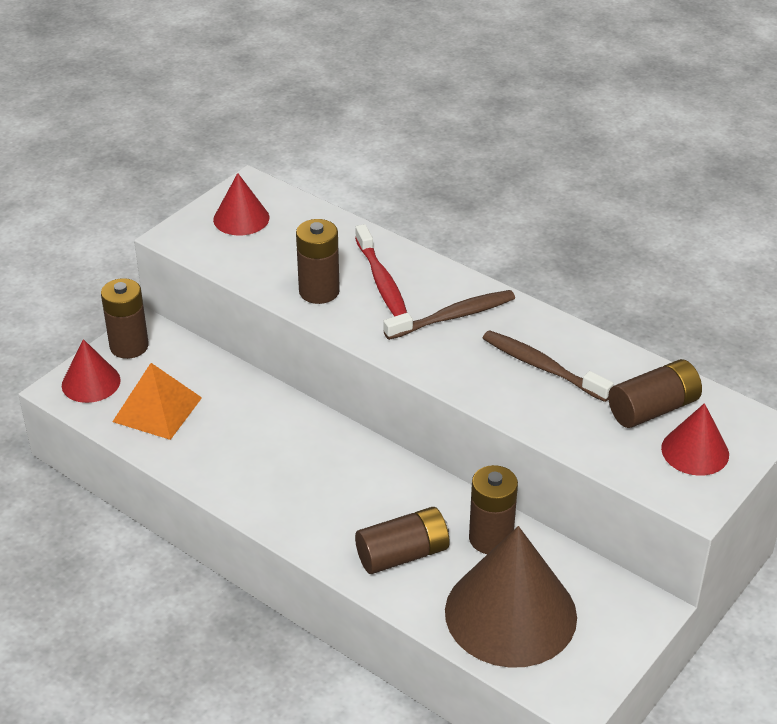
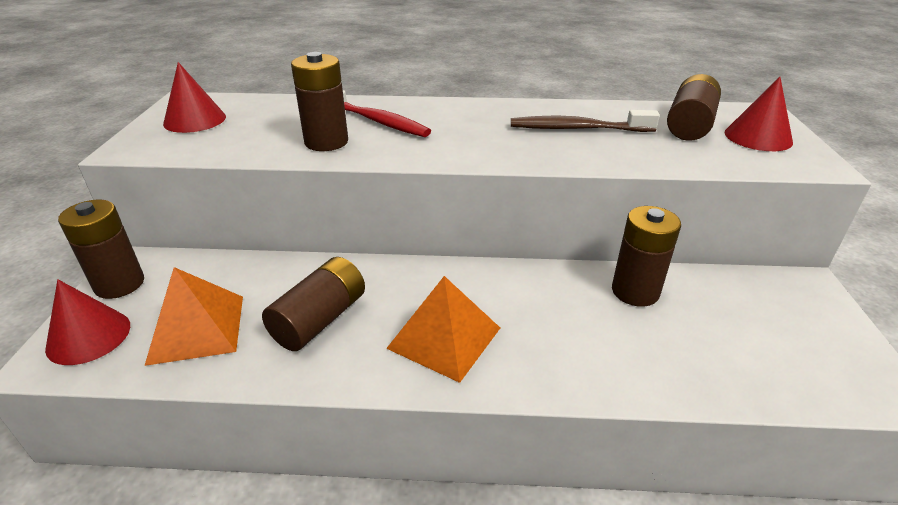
camera: 35 degrees left, 5 degrees down
brown battery [355,507,450,574] -> brown battery moved to [262,257,365,351]
brown toothbrush [383,290,515,340] -> none
brown cone [445,526,577,668] -> none
none -> orange pyramid [386,276,500,383]

